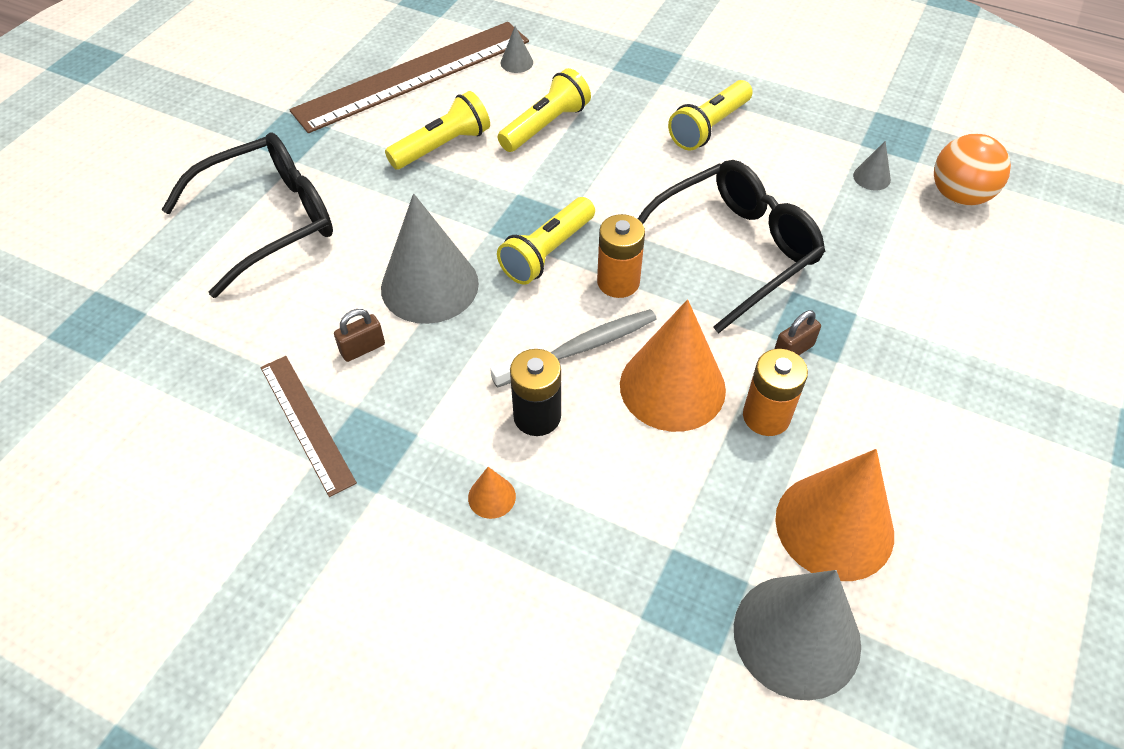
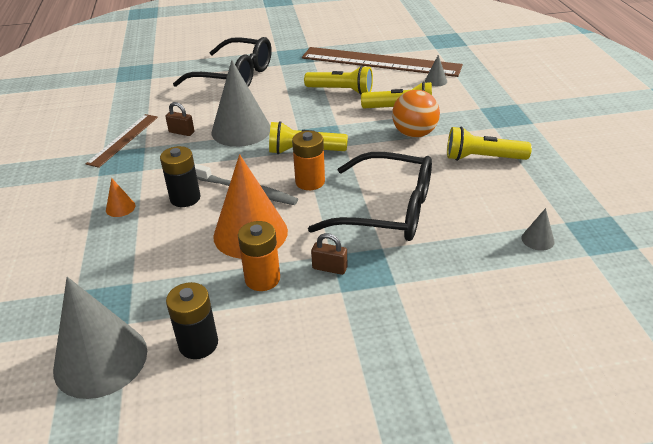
camera: 55 degrees right, 15 degrees down
orange cone [775,449,894,581] -> black battery [166,282,218,359]
orange ball [934,134,1011,206] -> orange ball moved to [392,90,440,138]

